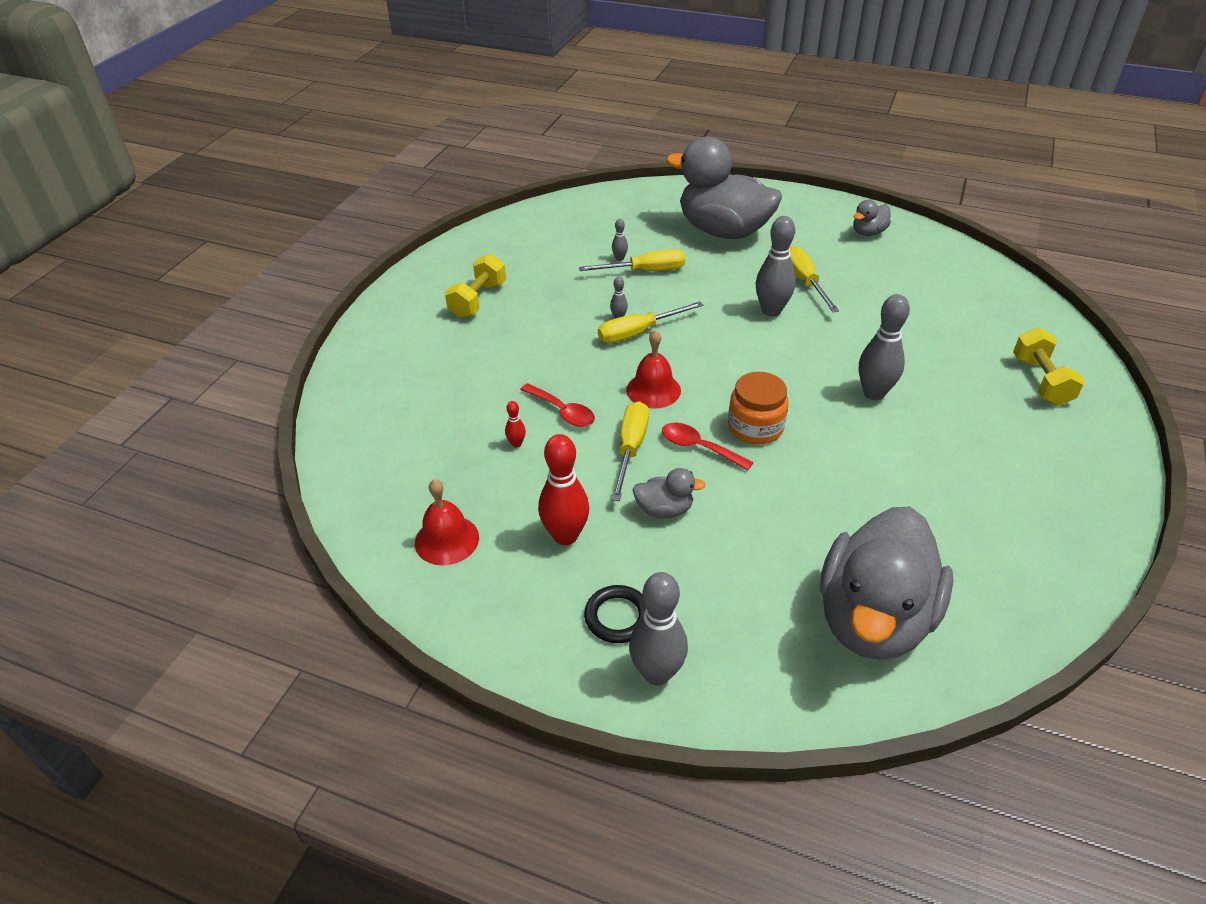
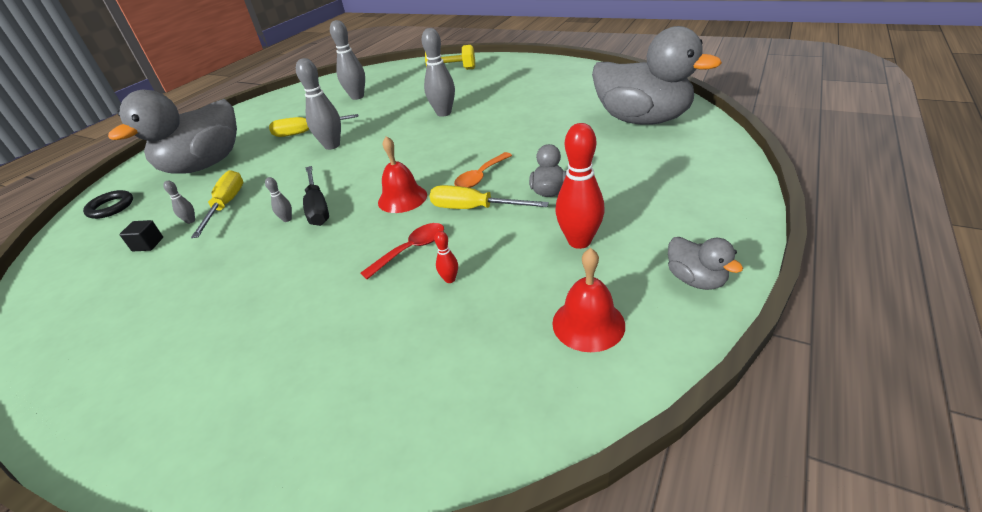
camera: 80 degrees left, 5 degrees down
yellow dumbbell [445,254,506,318] -> none
black ring [584,585,646,643] -> black ring moved to [83,190,133,219]
yellow screwdriver [598,302,703,343] -> black screwdriver [303,166,329,226]
grey bowling pin [629,572,688,686] -> grey bowling pin moved to [330,20,365,100]
red spoon [662,423,753,471] -> orange spoon [454,152,512,188]
orange jar [728,372,789,444] -> none
grey duck [853,200,891,236] -> grey duck moved to [668,237,743,290]
none -> black cube [119,220,163,251]

